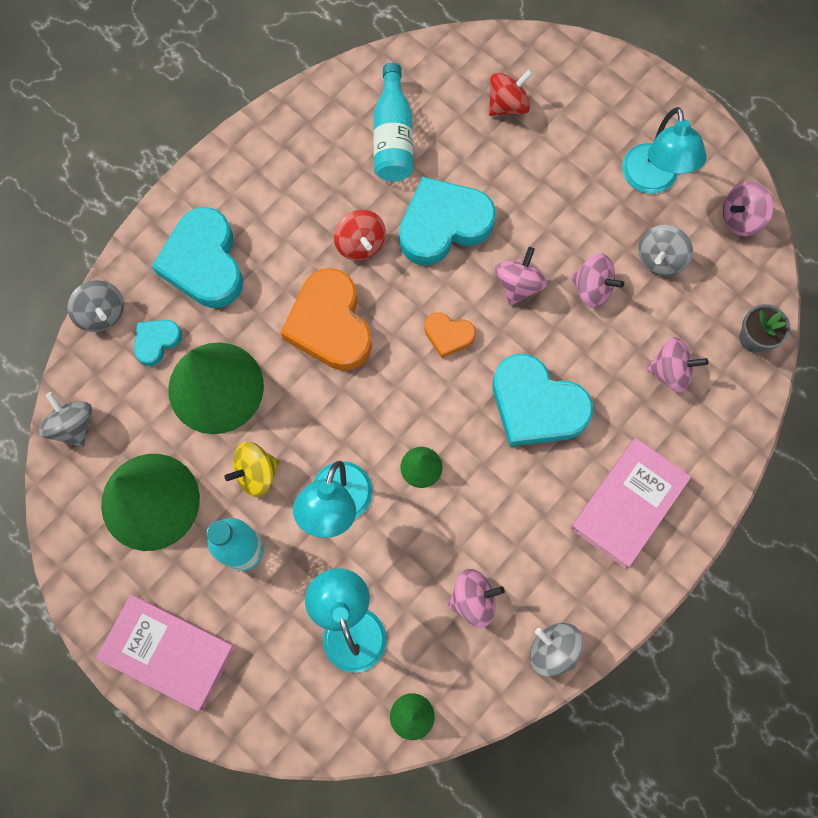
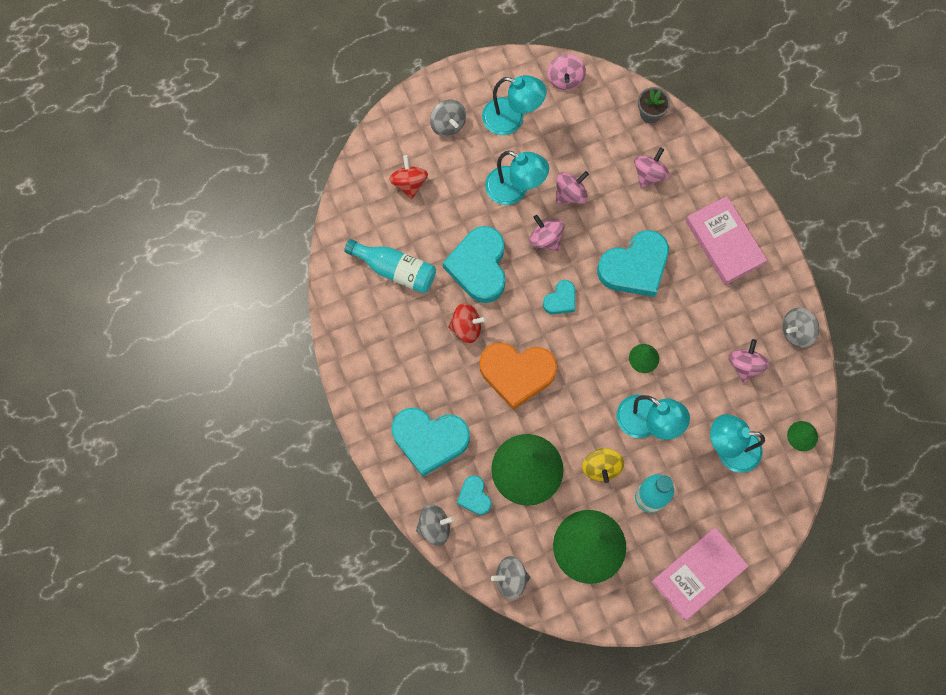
camera: 65 degrees left, 0 degrees up
orange heart [424,312,476,358] -> turquoise heart [543,280,575,314]
grey spinning top [638,225,693,276] -> grey spinning top moved to [430,99,466,137]
none -> turquoise lamp [485,150,549,205]

